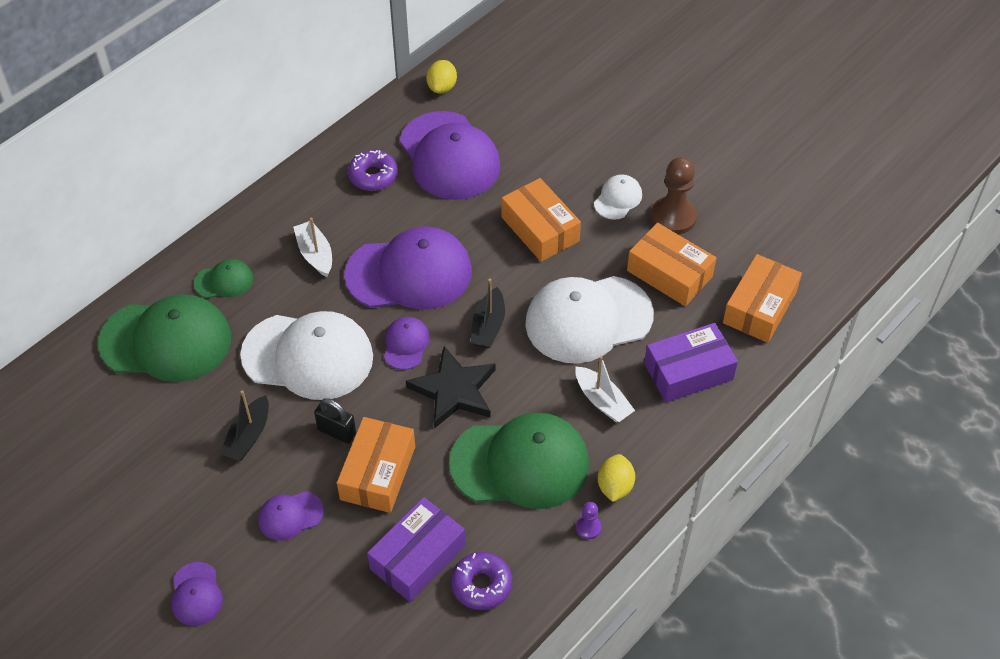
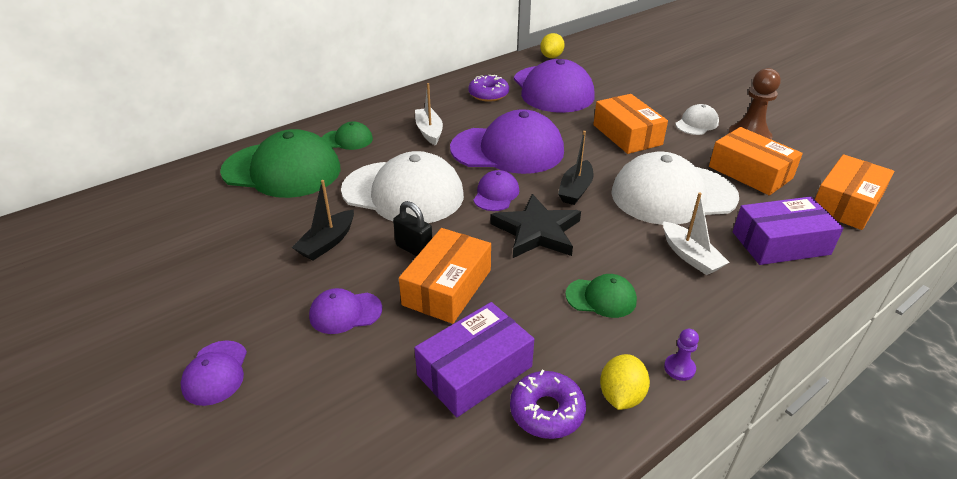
camera: 10 degrees right, 15 degrees down
green cap [449,412,589,509] -> green cap [565,274,637,318], size x0.46
yellow lemon [598,454,635,502] -> yellow lemon moved to [600,354,650,410]

